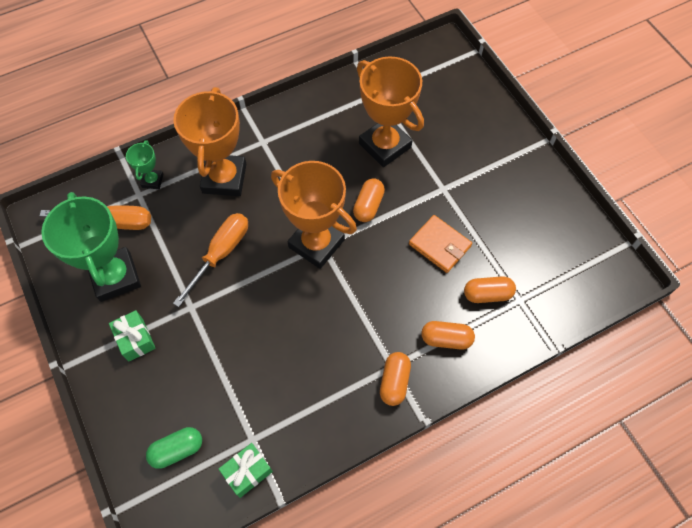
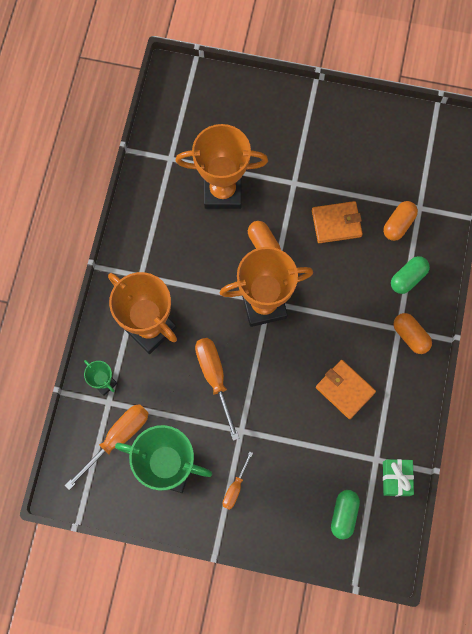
camera: 50 degrees left, 10 degrees up
green gift [109,310,156,361] -> orange screwdriver [223,452,253,510]
orange capsule [421,321,475,350] -> green capsule [391,256,430,294]
none -> orange wallet [316,360,376,419]

